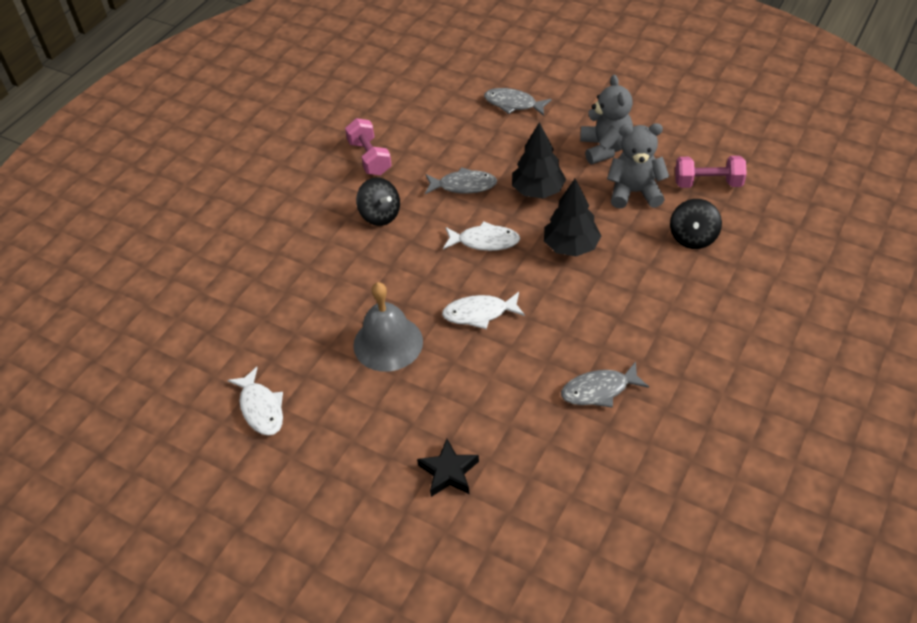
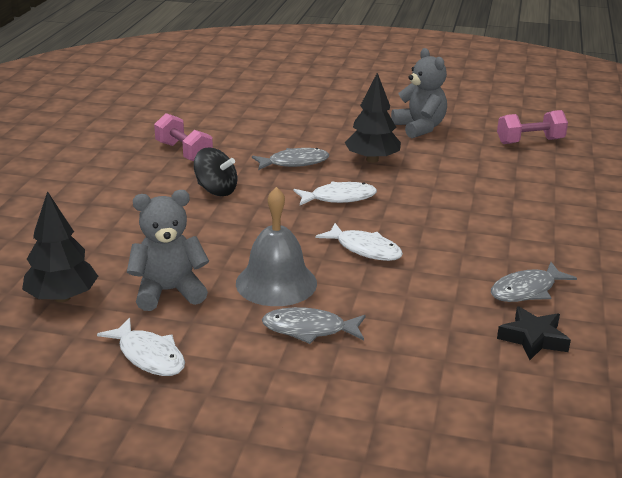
camera: 20 degrees left, 20 degrees down
black star [417,439,479,497] -> black star moved to [497,306,571,360]
white fish [442,292,525,329] -> white fish turned 120 degrees counterclockwise [316,223,403,261]
grey fish [484,88,552,116] -> grey fish moved to [262,307,366,344]
black tree [544,179,601,257] -> black tree moved to [22,191,98,302]
grey teddy bear [607,123,669,209] -> grey teddy bear moved to [127,190,209,311]
black spinning top [670,199,722,249] -> none

